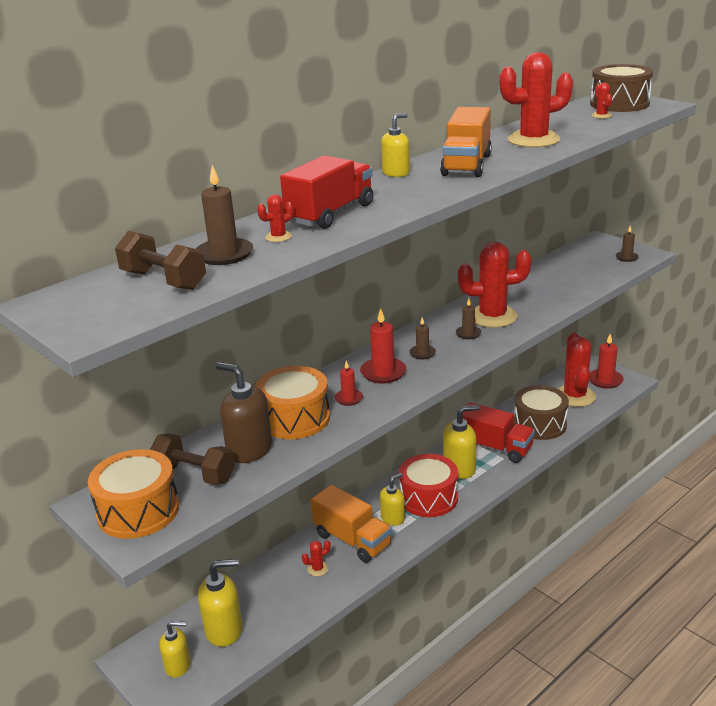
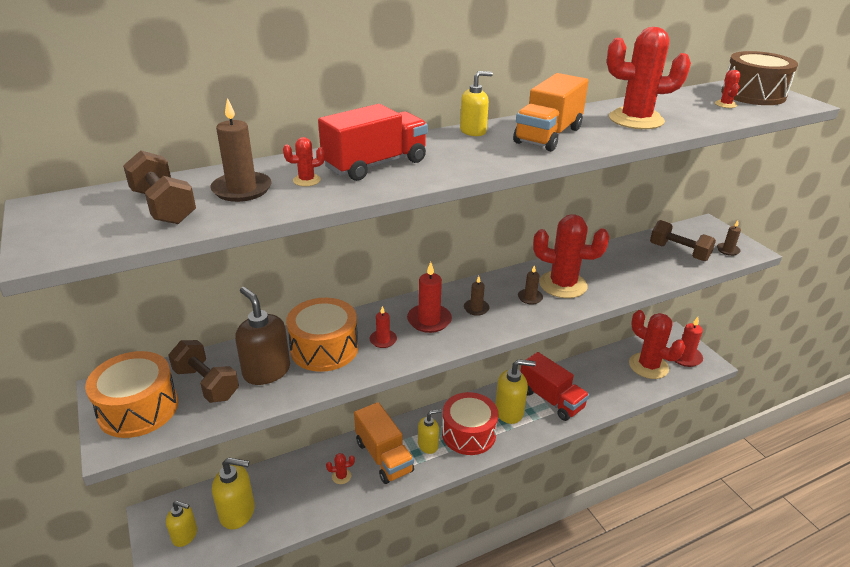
camera: 15 degrees right, 5 degrees up
brown drum [514,385,569,440] -> none
red cactus [557,333,596,407] -> red cactus turned 60 degrees counterclockwise [629,310,685,379]
none -> brown dumbbell [650,220,716,261]

